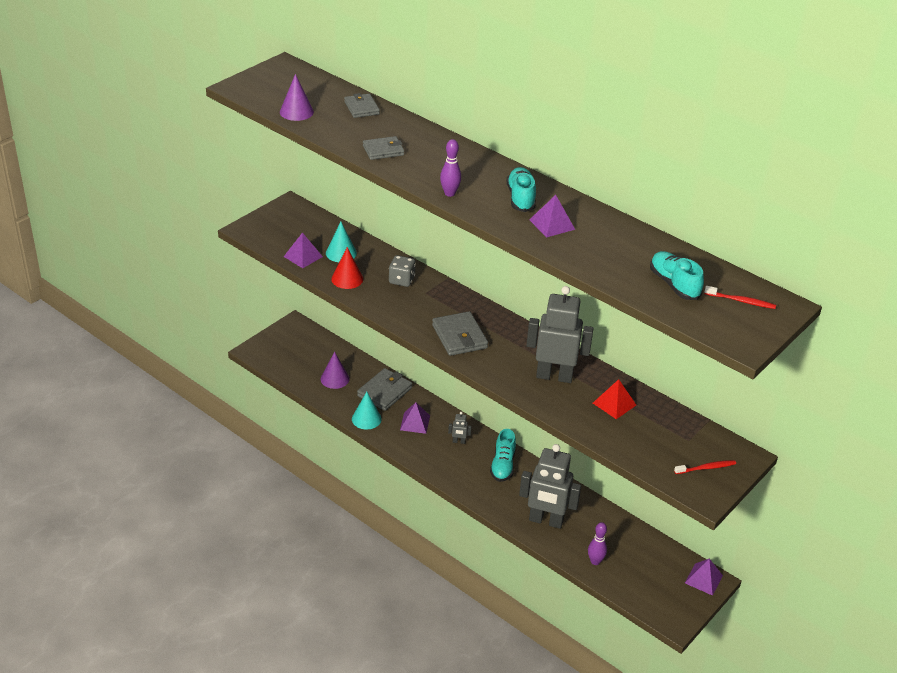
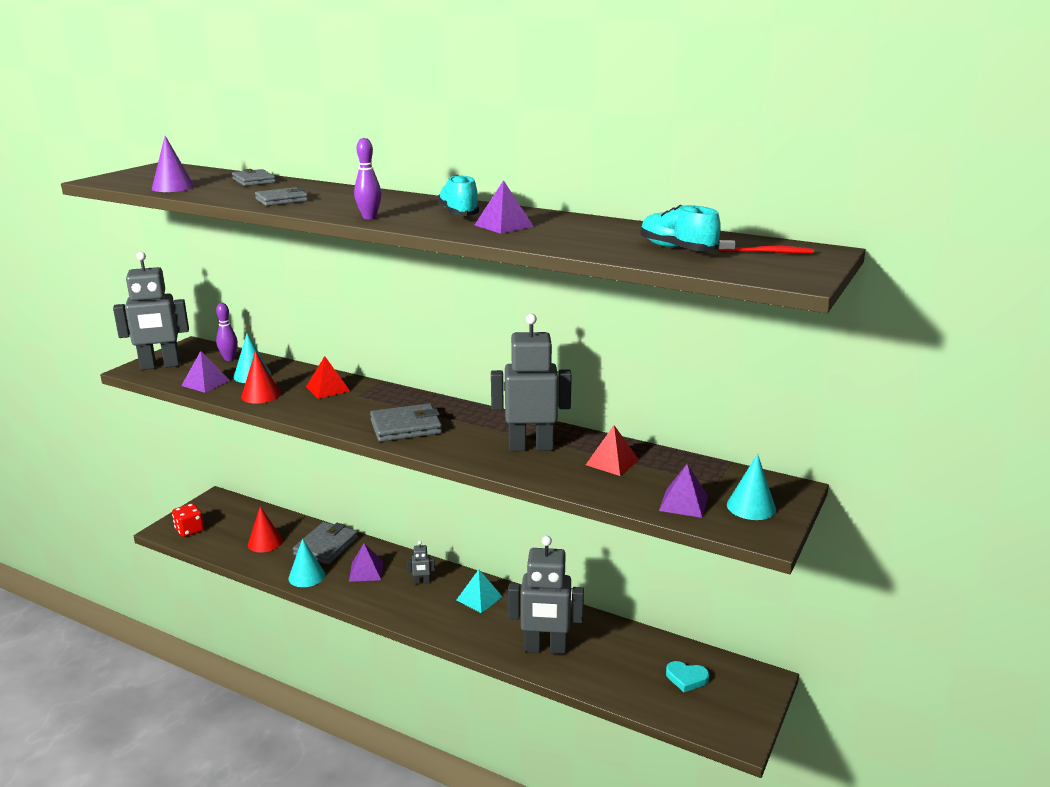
camera: 10 degrees left, 15 degrees down
purple cone [321,352,349,389] -> red cone [248,506,283,553]
grey dice [389,255,416,287] -> red pyramid [306,356,350,399]
grey wallet [432,311,488,356] -> grey wallet turned 75 degrees counterclockwise [370,403,442,442]
turquoise shoe [490,429,516,482] -> turquoise pyramid [456,569,503,613]
purple bowling pin [588,522,607,565] -> purple bowling pin moved to [216,303,238,361]
red toothbrush [674,460,736,474] -> turquoise cone [727,454,776,520]
purple pyramid [685,559,723,596] -> purple pyramid moved to [659,464,708,518]
none -> grey robot [113,252,189,370]
none -> red dice [172,503,204,537]
none -> turquoise heart [666,661,709,692]

